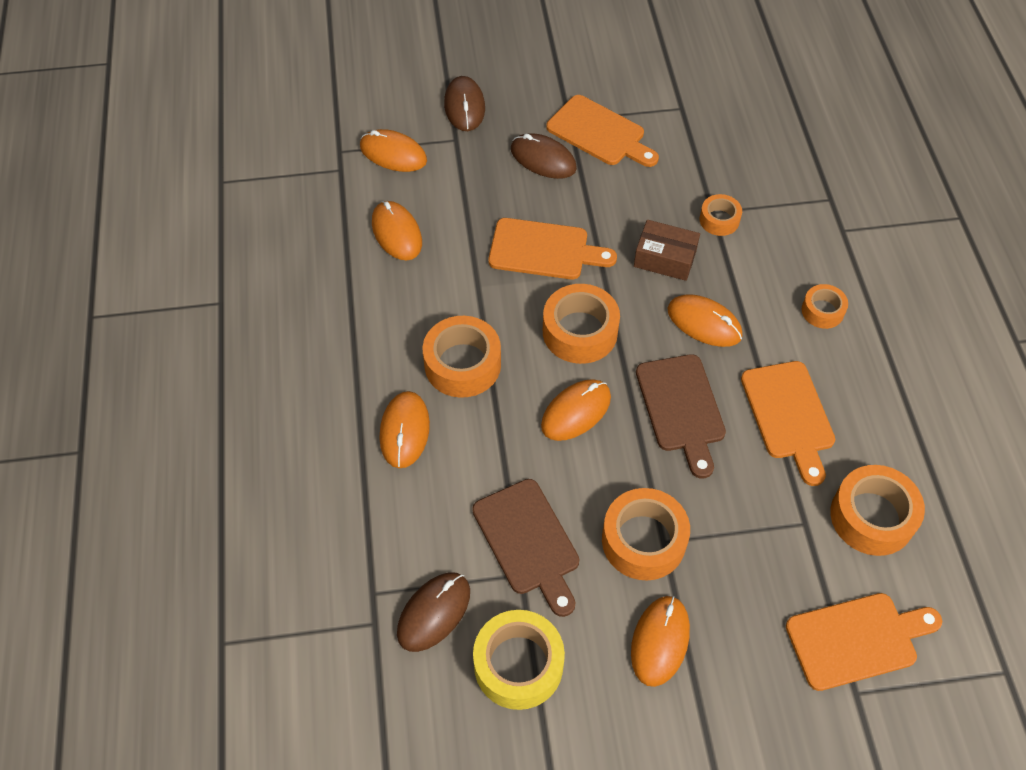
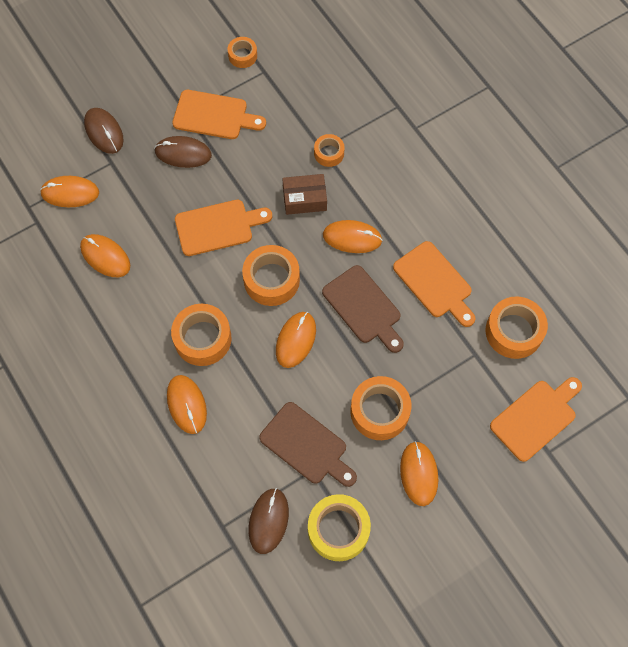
camera: 25 degrees left, 10 degrees up
orange tape [802,284,848,329] -> orange tape moved to [228,37,257,68]

